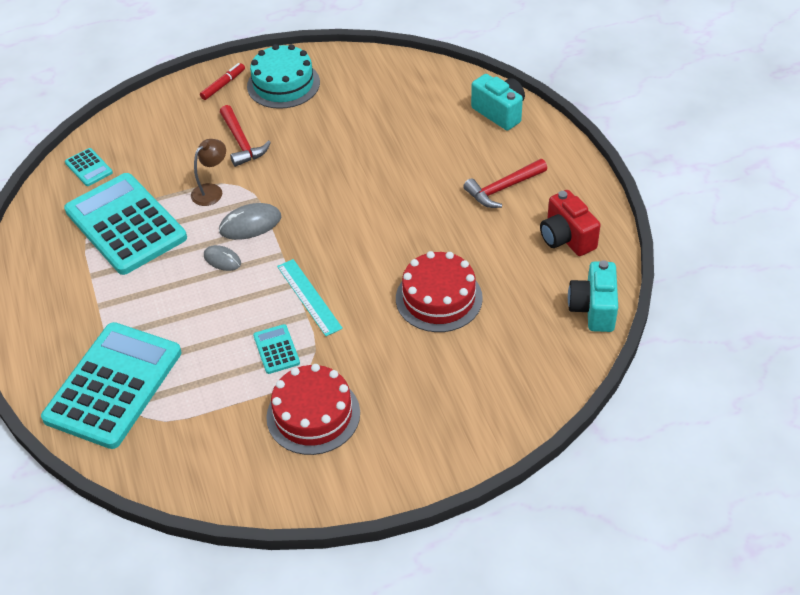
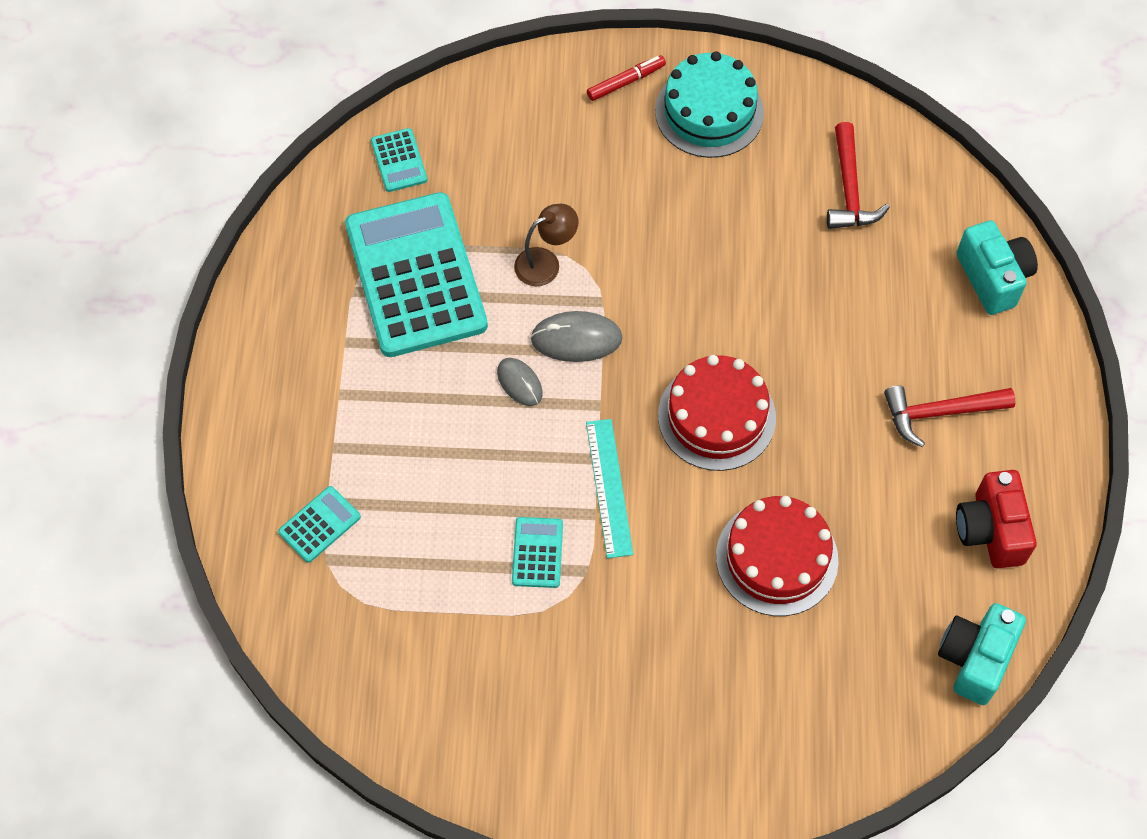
camera: 20 degrees right, 15 degrees up
turquoise calculator [41,322,181,449] -> turquoise calculator [278,486,361,563], size x0.41
red hammer [220,105,271,167] -> red hammer moved to [827,122,890,229]
red cake [266,364,360,455] -> red cake moved to [658,355,776,471]

